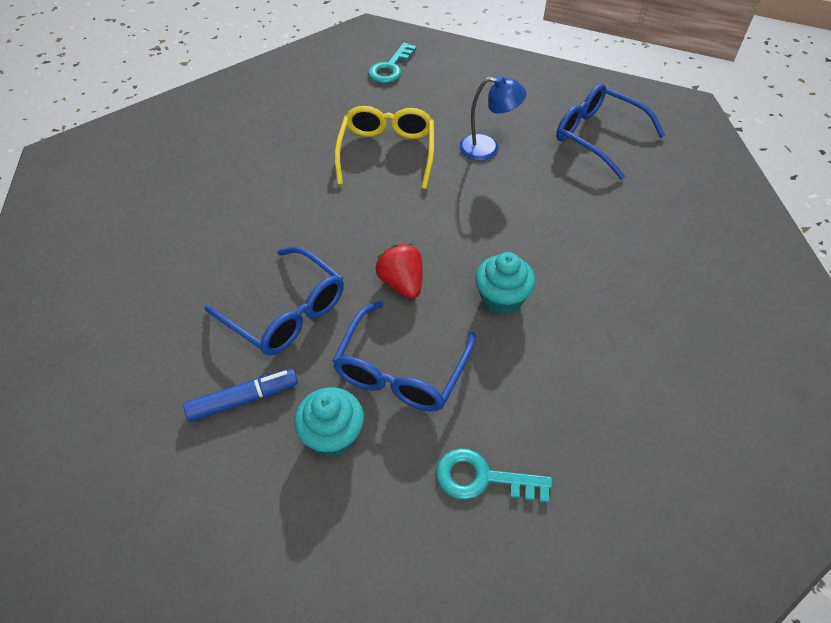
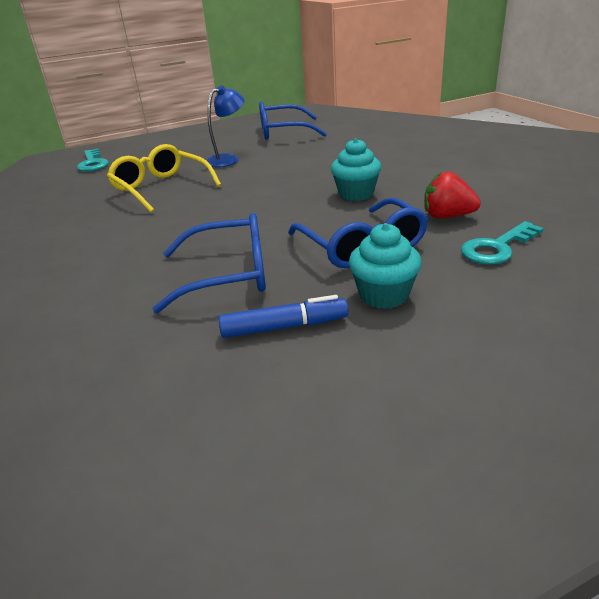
camera: 45 degrees left, 20 degrees down
blue marker [183,369,298,422] -> blue marker turned 60 degrees clockwise [219,295,348,338]
red strawberry [376,243,422,299] -> red strawberry moved to [424,172,481,218]

